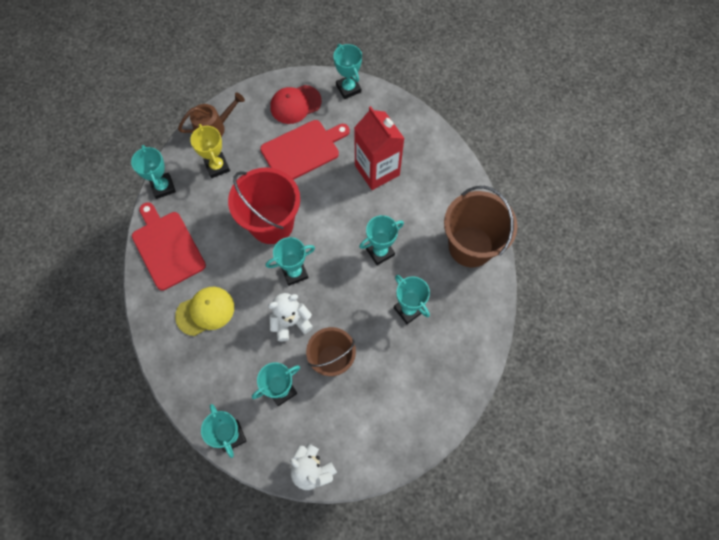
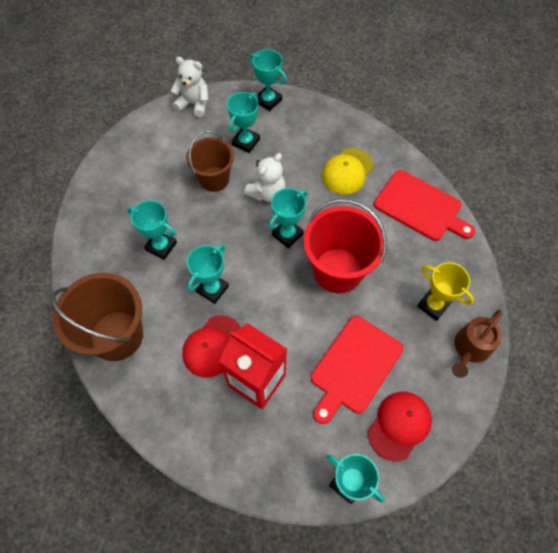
camera: 155 degrees right, 5 degrees down
turquoise trophy [131,145,176,199] -> none
none -> red cap [182,315,241,378]

